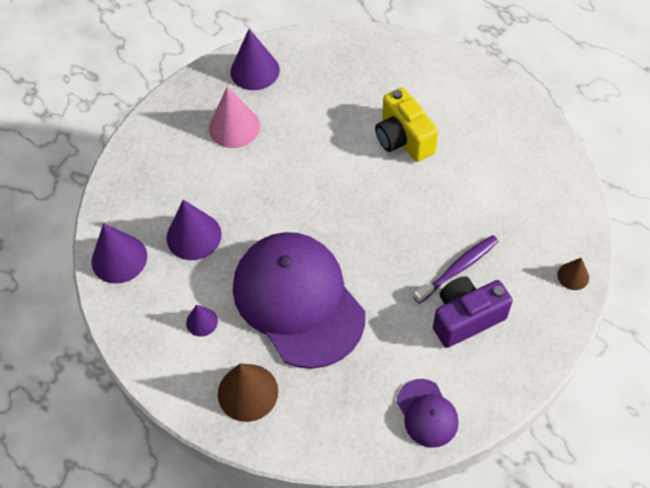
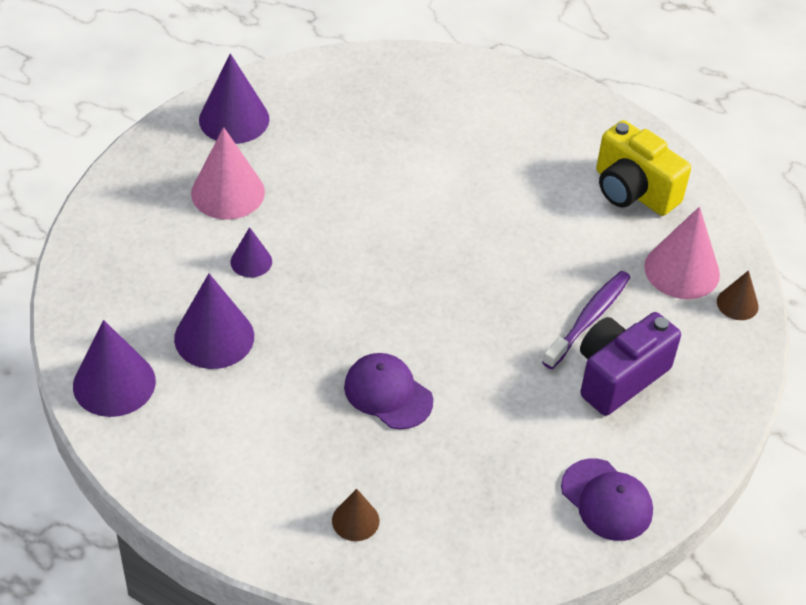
camera: 20 degrees left, 10 degrees down
purple cone [186,305,218,337] -> purple cone moved to [230,227,272,277]
brown cone [218,363,278,422] -> brown cone [332,489,380,541], size x0.55
purple cap [233,232,365,369] -> purple cap [344,353,433,429], size x0.45
yellow camera [375,87,438,162] -> yellow camera moved to [596,120,691,216]
none -> pink cone [644,207,720,299]

